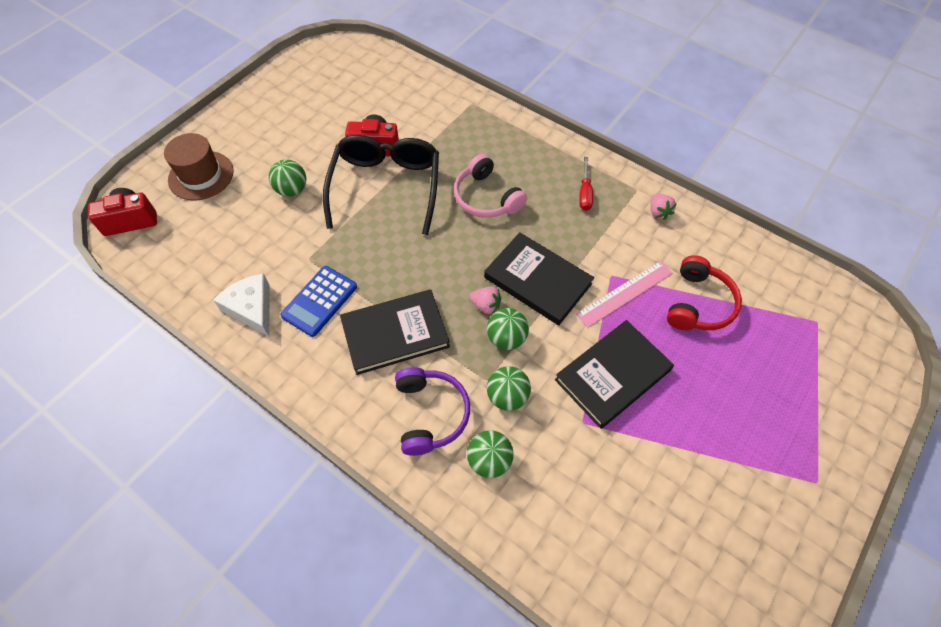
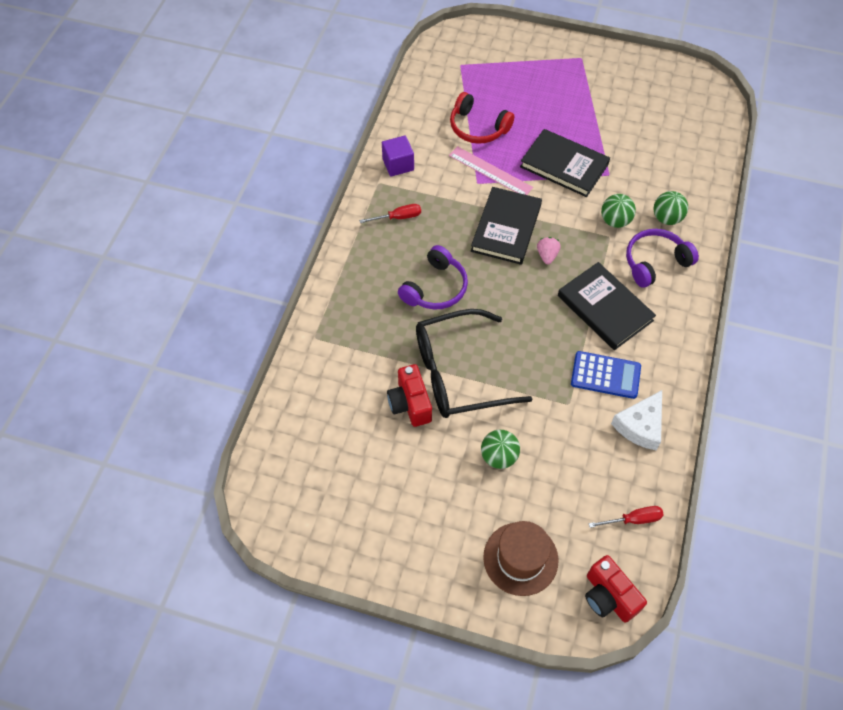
camera: 110 degrees left, 0 degrees up
pink headphones [454,154,527,218] -> purple headphones [398,245,468,310]
green ball [487,308,529,350] -> none
pink strawberry [650,194,677,220] -> purple cube [382,136,414,177]
red headphones [667,255,742,330] -> red headphones turned 150 degrees counterclockwise [450,92,514,144]
none -> red screwdriver [588,506,664,528]

